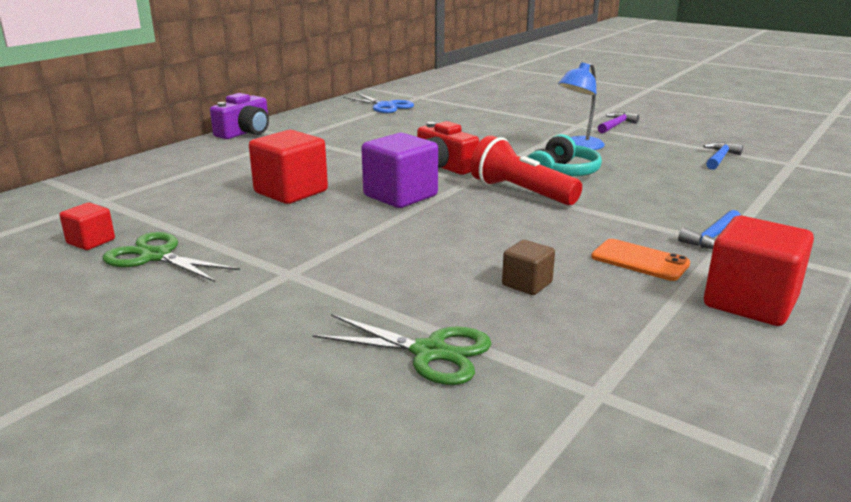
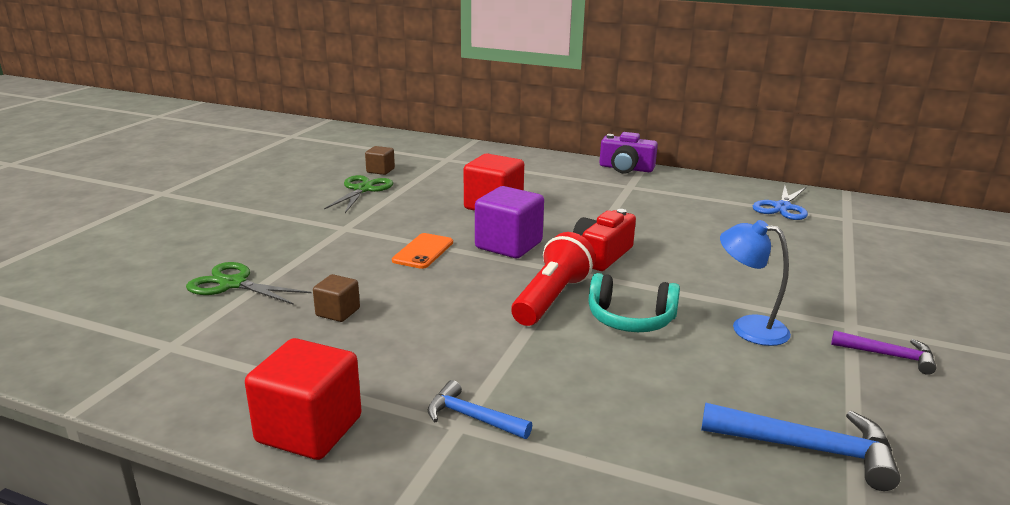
camera: 75 degrees right, 0 degrees up
red cube [60,203,115,250] -> brown cube [365,146,395,175]
green scissors [312,314,492,385] -> green scissors turned 105 degrees clockwise [186,262,311,305]
orange phone [591,239,690,281] -> orange phone moved to [392,233,453,269]
blue hammer [703,142,743,170] -> blue hammer [701,403,901,491], size x1.61

